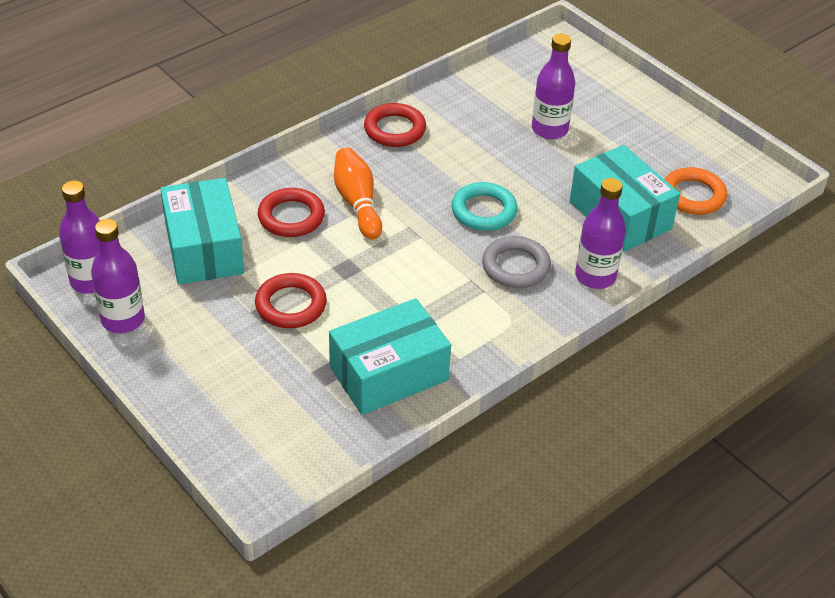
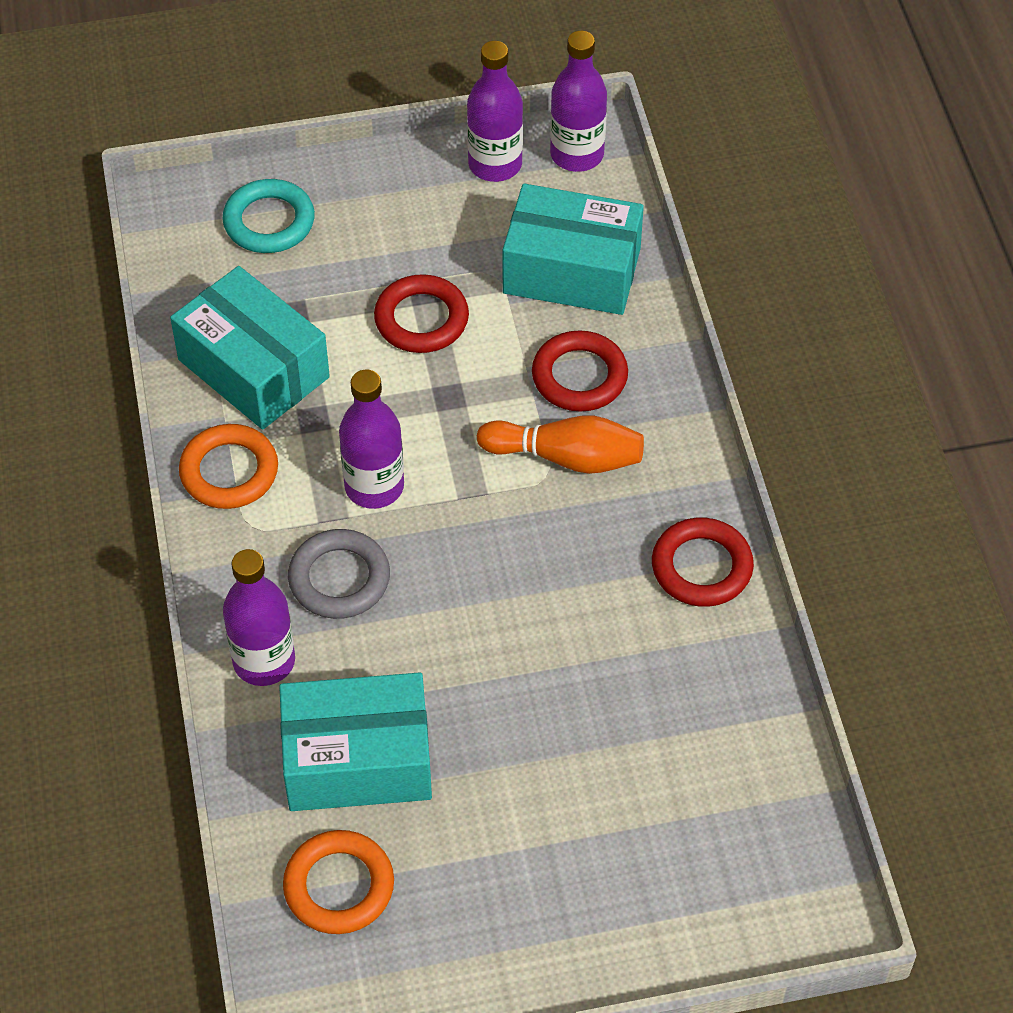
camera: 120 degrees right, 10 degrees up
turquoise box [329,298,451,415] -> turquoise box turned 45 degrees counterclockwise [170,266,330,430]
turquoise ring [451,182,518,231] -> turquoise ring moved to [222,179,315,253]
purple bottle [532,34,575,139] -> purple bottle moved to [339,370,404,509]
none -> orange ring [179,424,278,509]

